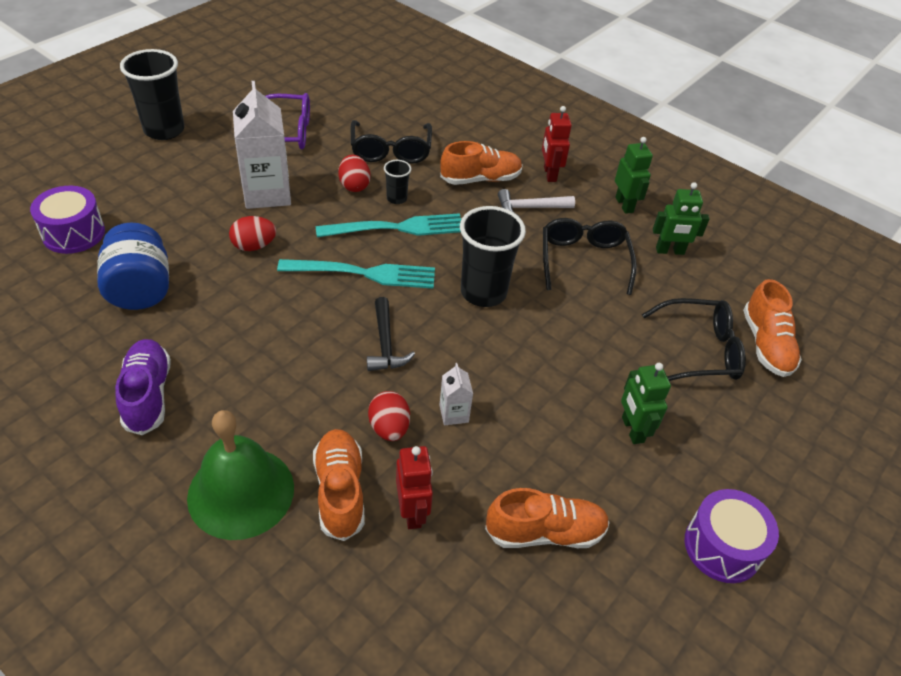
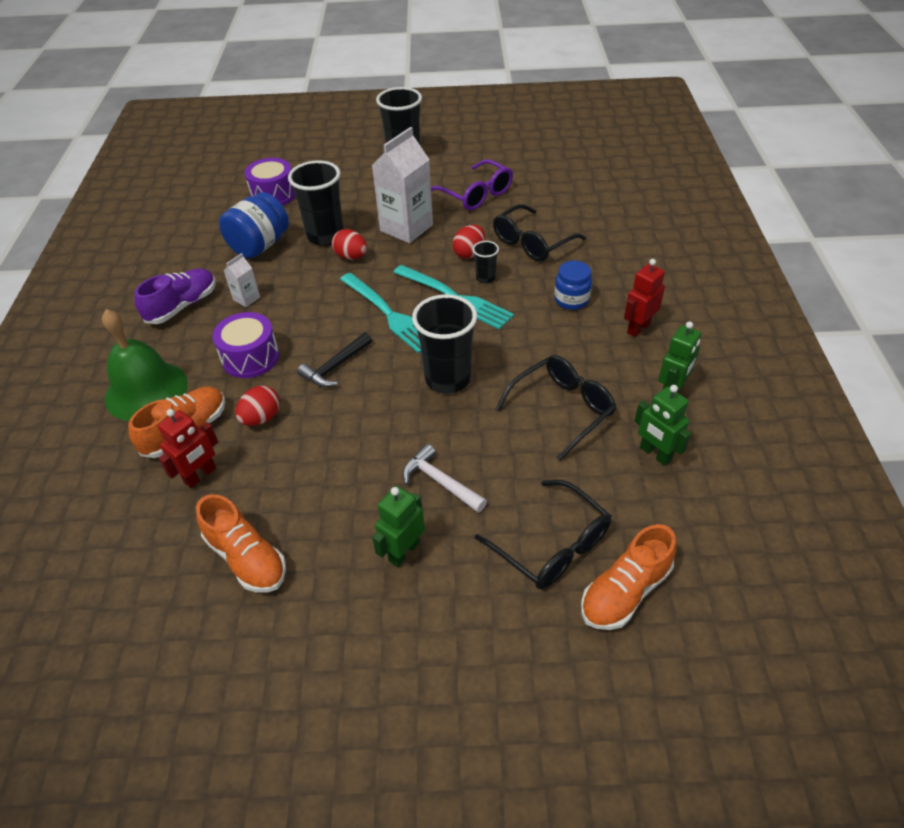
camera: 55 degrees right, 0 degrees up
white carton [439,363,473,425] -> white carton moved to [224,253,260,307]
orange shoe [440,141,523,185] -> blue jar [554,261,592,310]
white hammer [498,189,575,217] -> white hammer moved to [403,444,487,513]
purple drum [685,489,779,583] -> purple drum moved to [212,312,279,378]
none -> black cup [288,160,344,246]

